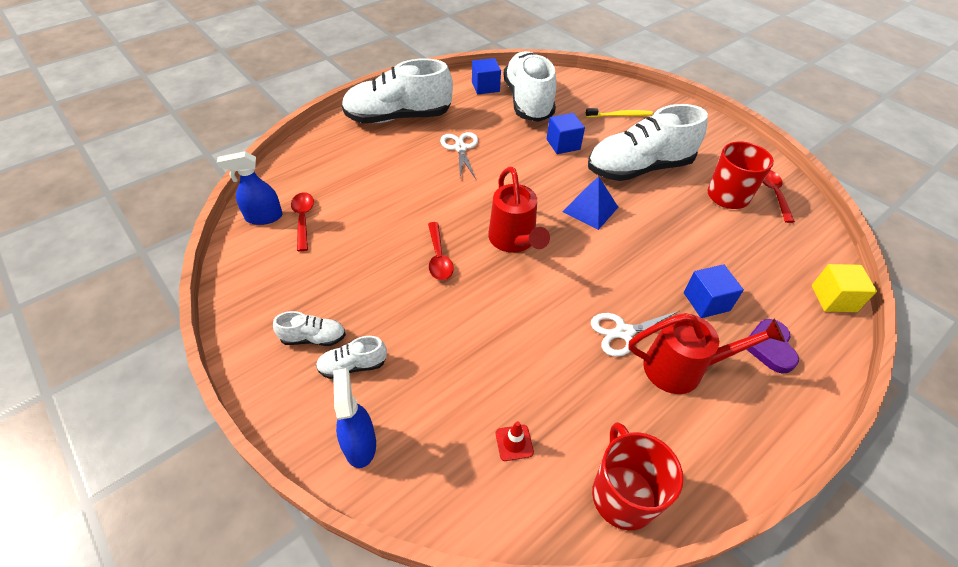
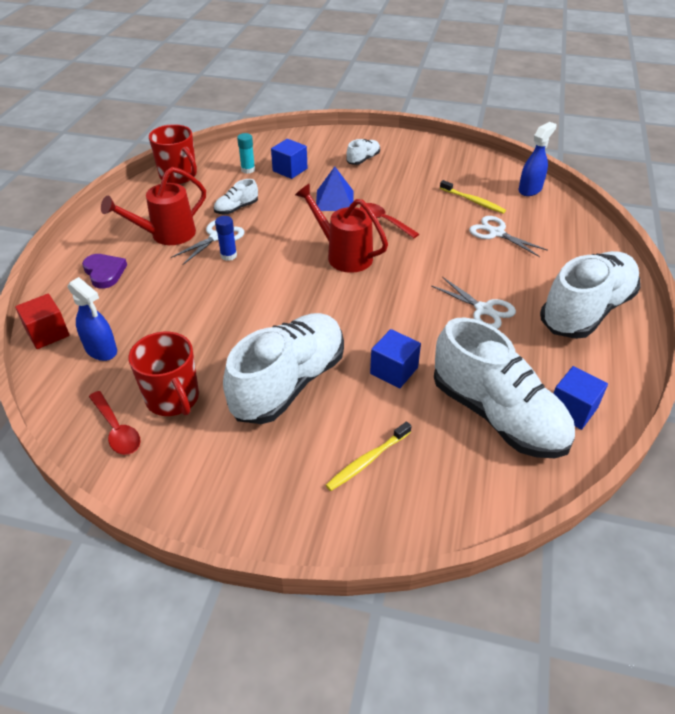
camera: 145 degrees right, 5 degrees down
white shoe [273,311,346,346] -> white shoe moved to [214,179,258,214]
red spoon [291,192,314,251] -> none
blue spray bottle [333,368,376,468] -> blue spray bottle moved to [68,277,117,361]
red traffic cone [496,421,534,461] -> turquoise glue stick [237,133,255,174]
blue pyramid [563,176,618,230] -> blue pyramid moved to [316,167,354,211]
blue cube [684,264,744,318] -> blue cube moved to [271,139,307,179]
yellow cube [812,264,877,312] -> red cube [15,294,70,349]
none -> blue glue stick [215,216,237,261]
none -> yellow toothbrush [440,180,506,214]
none -> white scissors [469,216,548,257]

